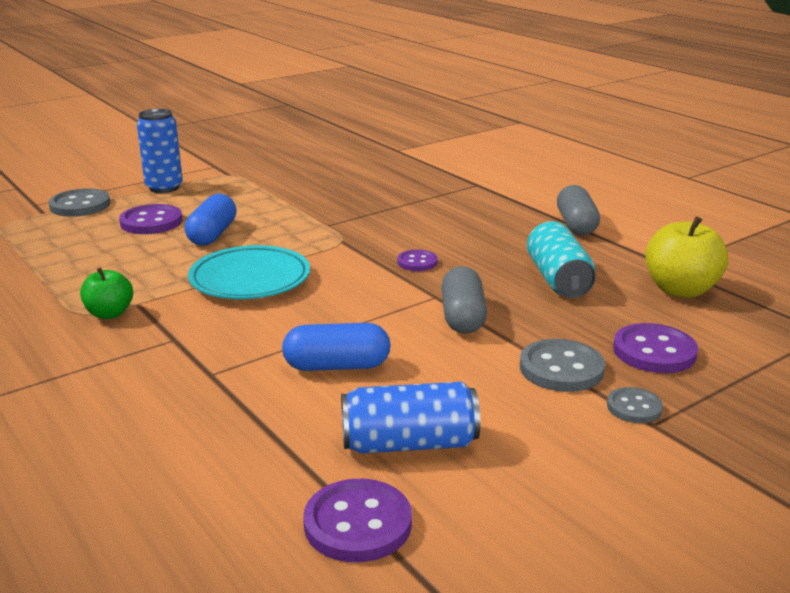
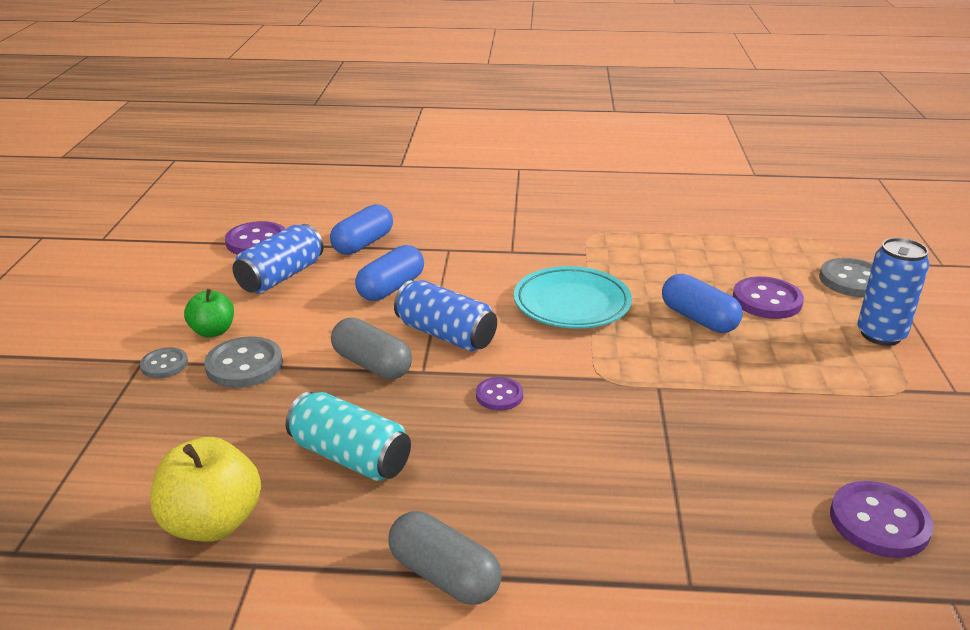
camera: 130 degrees right, 5 degrees up
green apple [80,267,133,319] -> green apple moved to [184,289,234,338]
purple button [613,323,698,373] -> purple button moved to [830,481,934,558]
none -> blue capsule [330,204,393,255]
none -> blue can [394,280,497,351]

